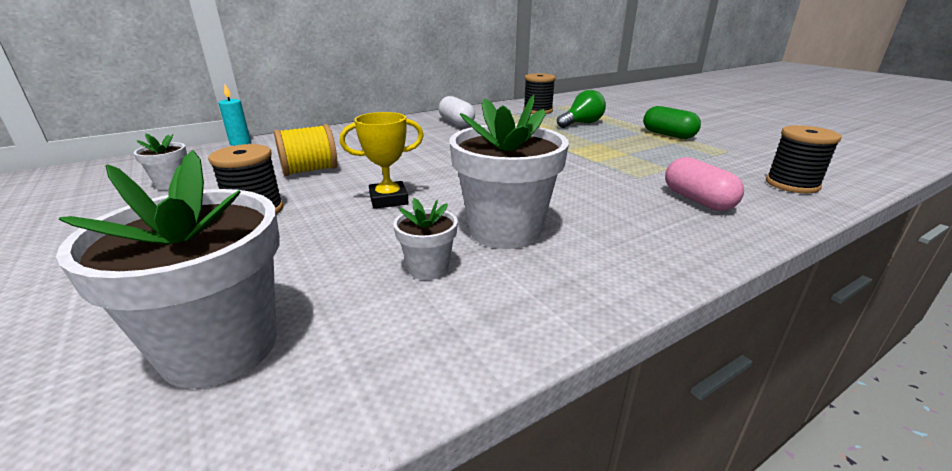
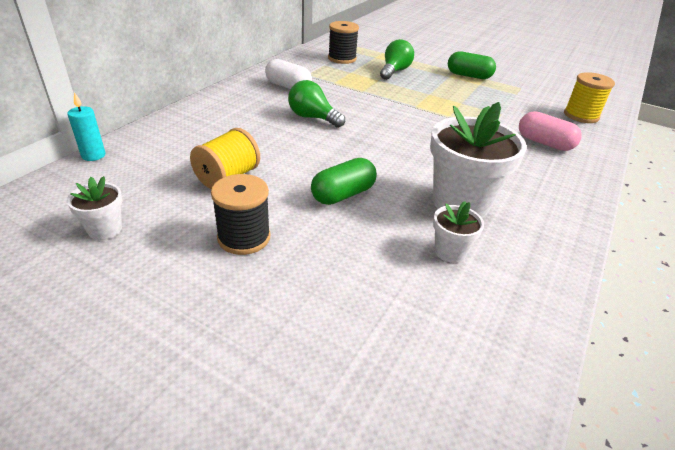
camera: 30 degrees left, 10 degrees up
white flower pot [56,150,280,388] -> none
yellow trophy [340,112,424,209] -> green capsule [311,158,377,205]
black spool [766,125,842,193] -> yellow spool [564,72,615,123]
none -> green light bulb [288,80,345,128]

